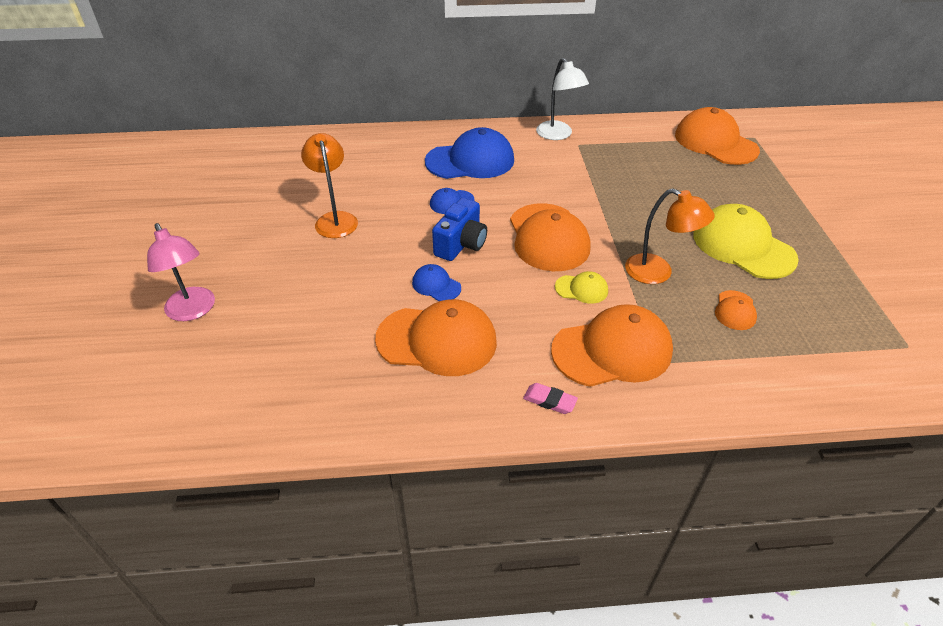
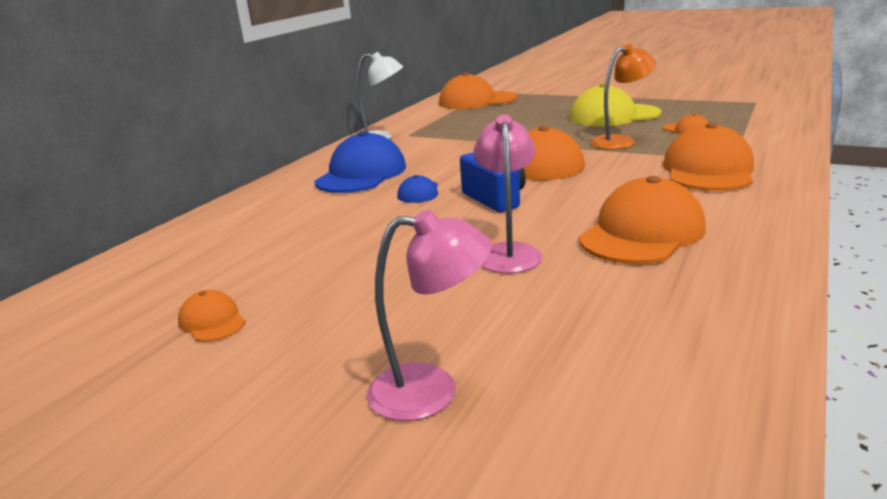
camera: 55 degrees left, 20 degrees down
orange lamp [301,133,358,238] -> none
blue cap [412,264,461,301] -> none
pink eraser [523,383,578,414] -> none
yellow cap [555,271,608,304] -> none
none -> orange cap [178,290,246,342]
none -> pink lamp [474,115,542,273]

